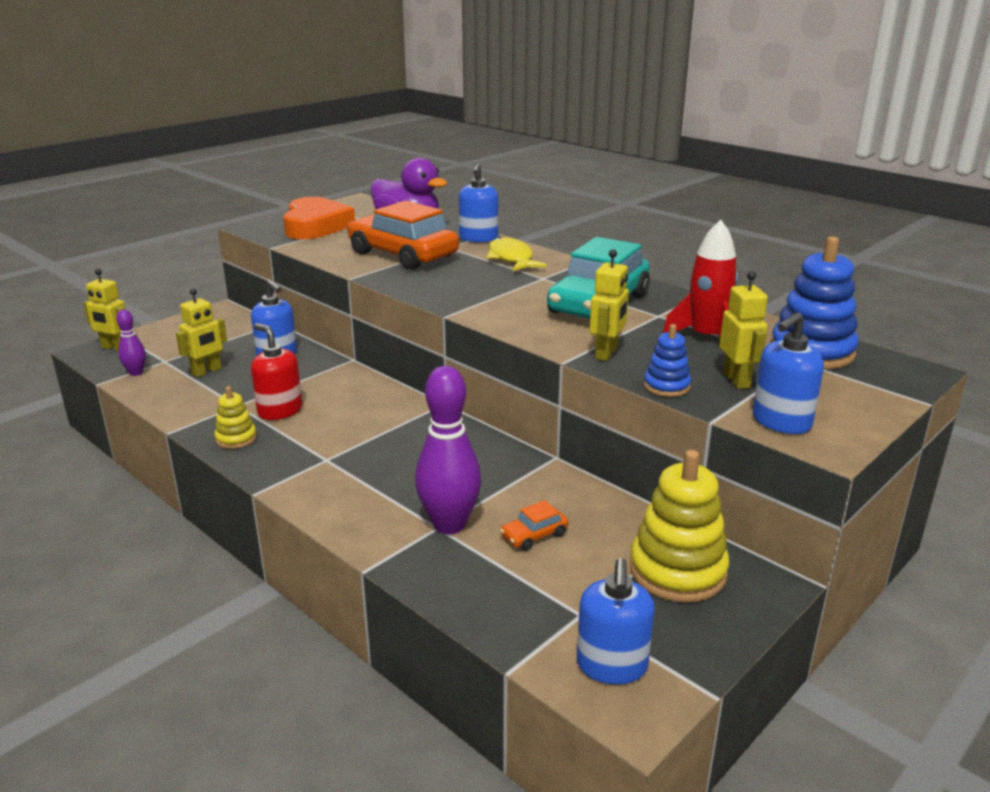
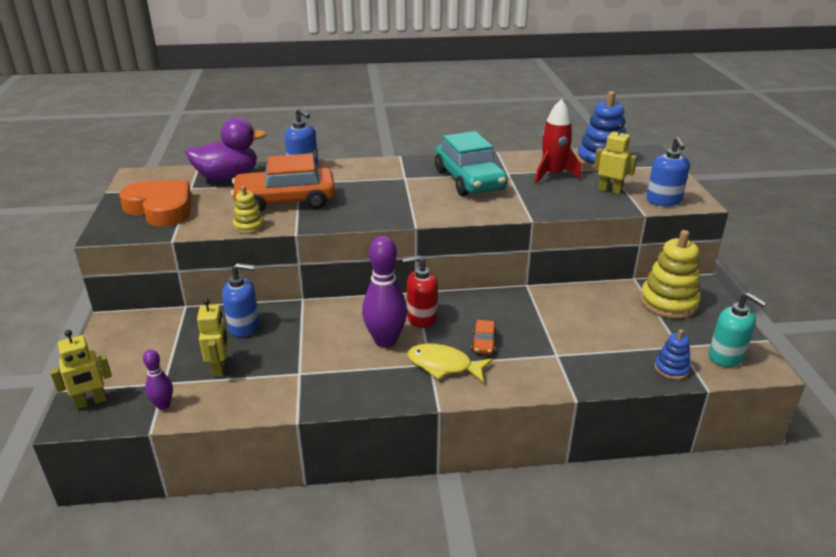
camera: 50 degrees left, 5 degrees up
yellow stacking toy [215,386,257,449] -> yellow stacking toy moved to [233,186,265,234]
red soap dispenser [251,323,302,420] -> red soap dispenser moved to [403,255,438,328]
purple bowling pin [415,366,481,534] -> purple bowling pin moved to [362,236,407,348]
yellow fish [487,237,547,271] -> yellow fish moved to [408,343,493,382]
orange car [500,500,569,551] -> orange car moved to [471,320,497,354]
blue soap dispenser [577,558,655,684] -> turquoise soap dispenser [709,292,767,367]
yellow robot [589,249,629,361] -> none
blue stacking toy [644,324,691,397] -> blue stacking toy moved to [655,329,691,380]

